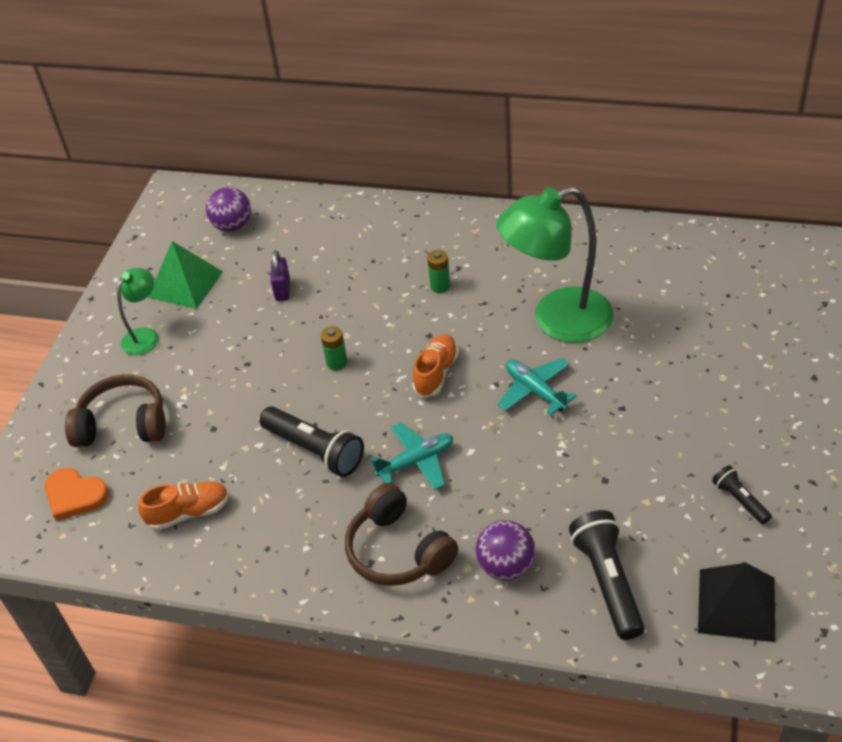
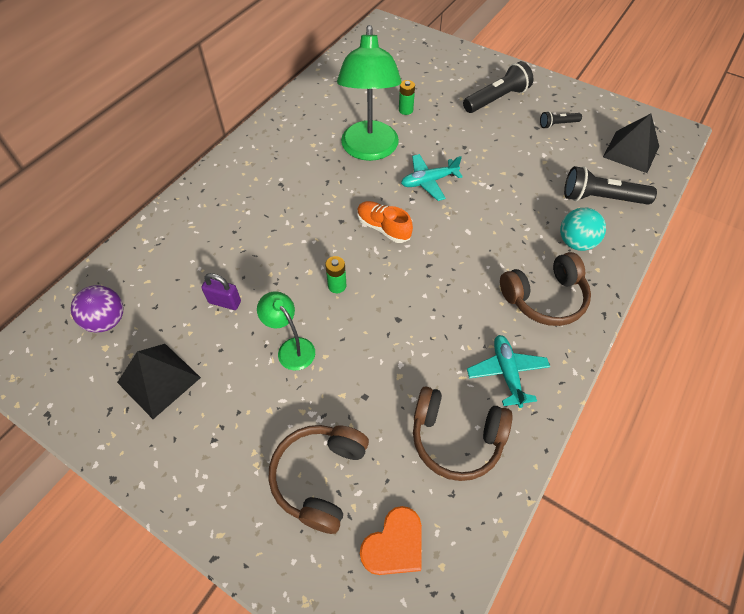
camera: 75 degrees left, 10 degrees up
green lamp [117,268,158,355] -> green lamp moved to [257,291,315,371]
orange shoe [138,481,229,530] -> brown headphones [413,386,513,481]
green pyramid [148,241,223,309] -> black pyramid [117,344,201,419]
black flashlight [259,406,364,477] -> black flashlight moved to [463,61,533,113]
turquoise plane [370,422,453,490] -> turquoise plane moved to [467,335,550,408]
green battery [427,250,450,293] -> green battery moved to [399,80,415,115]
purple ball [476,520,535,581] -> turquoise ball [560,208,606,251]

